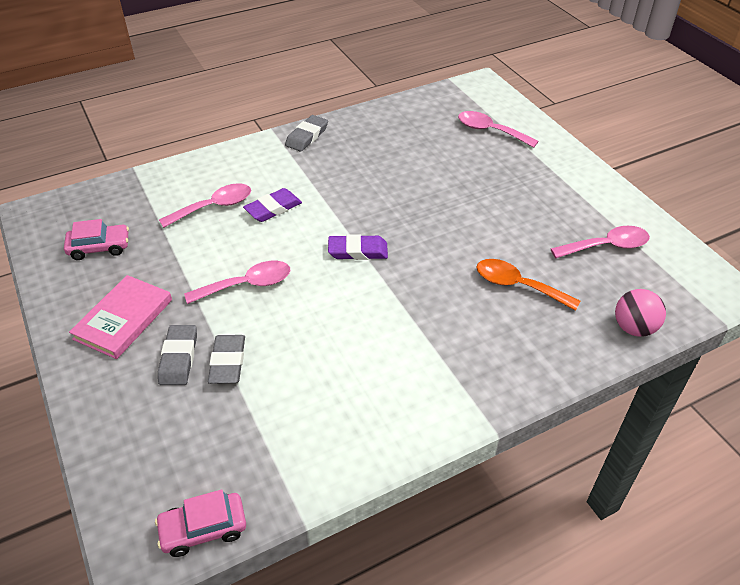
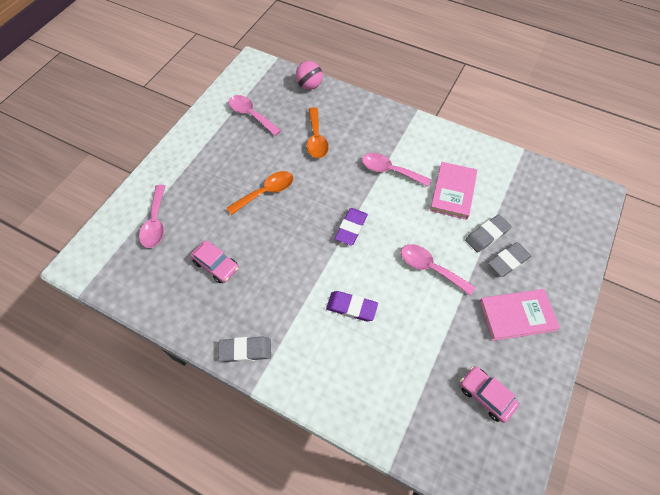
camera: 125 degrees left, 15 degrees up
pink car [155,489,246,557] -> pink car moved to [190,241,239,283]
pink spoon [159,183,251,228] -> pink spoon moved to [362,153,431,187]
purple eraser [328,234,388,260] -> purple eraser turned 60 degrees clockwise [335,208,368,246]
none -> orange spoon [227,171,293,215]
none -> pink book [430,162,477,220]

